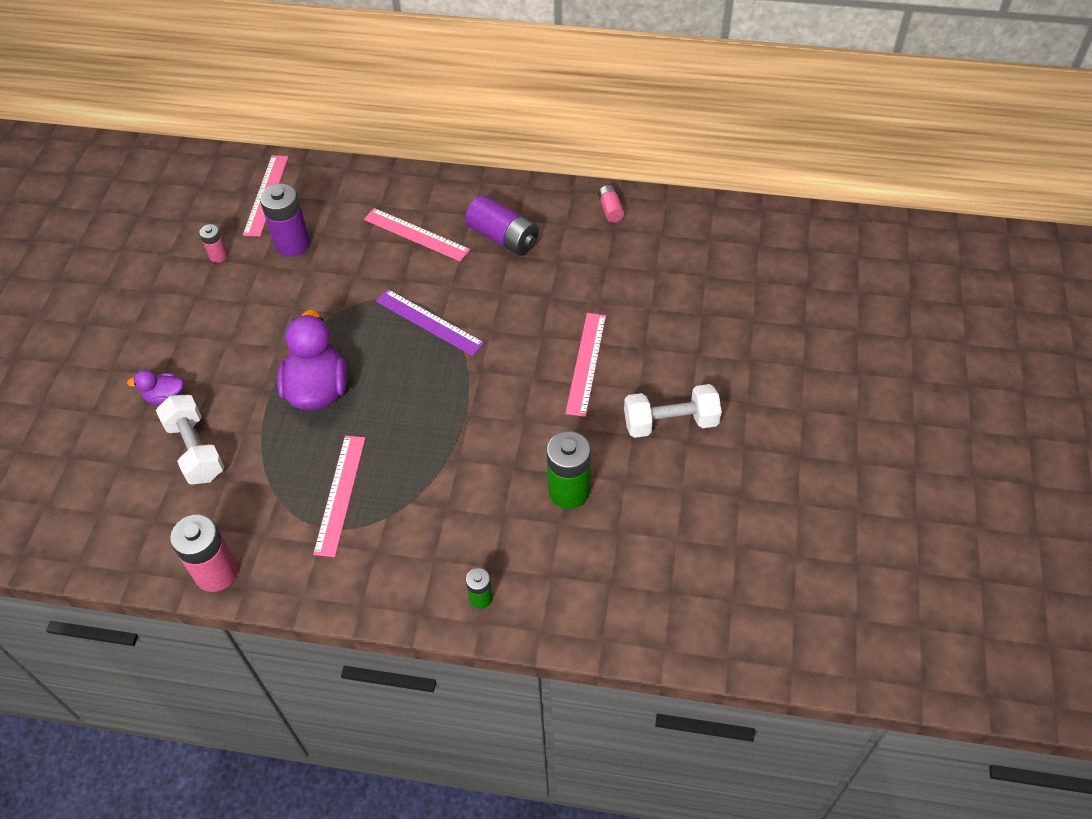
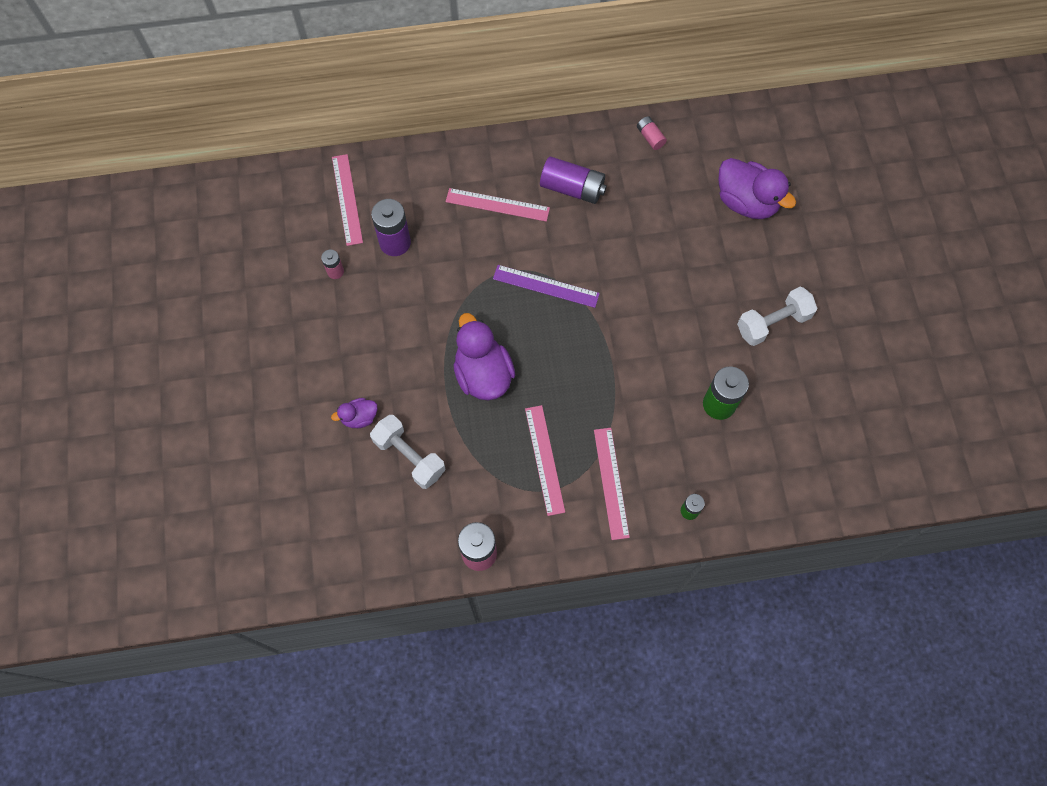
camera: 20 degrees left, 15 degrees up
pink ruler [565,313,606,417] -> pink ruler moved to [594,428,630,540]
none -> purple duck [719,158,796,219]

